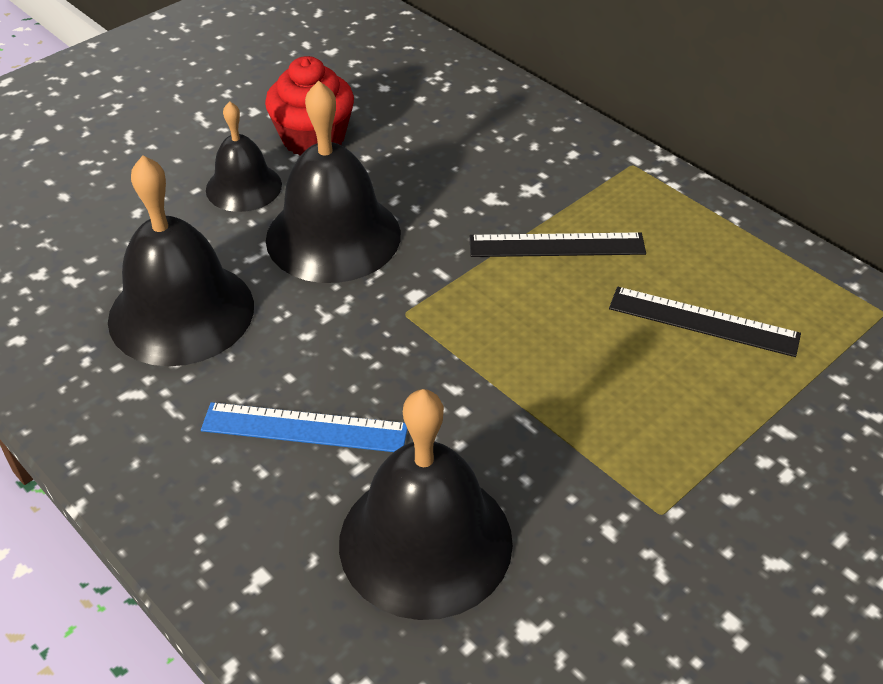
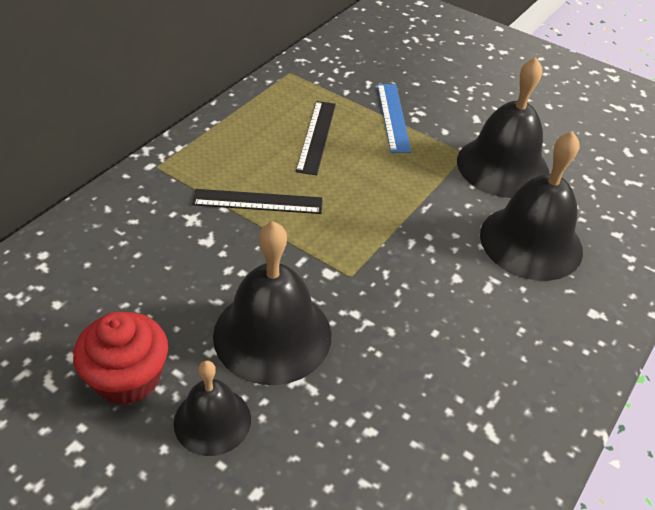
camera: 105 degrees left, 0 degrees up
black bell [108,155,254,366] -> black bell moved to [457,57,549,198]
blue ruler [201,402,407,452] -> blue ruler moved to [377,84,411,153]
black ruler [469,233,646,257] -> black ruler turned 75 degrees counterclockwise [192,189,323,214]

